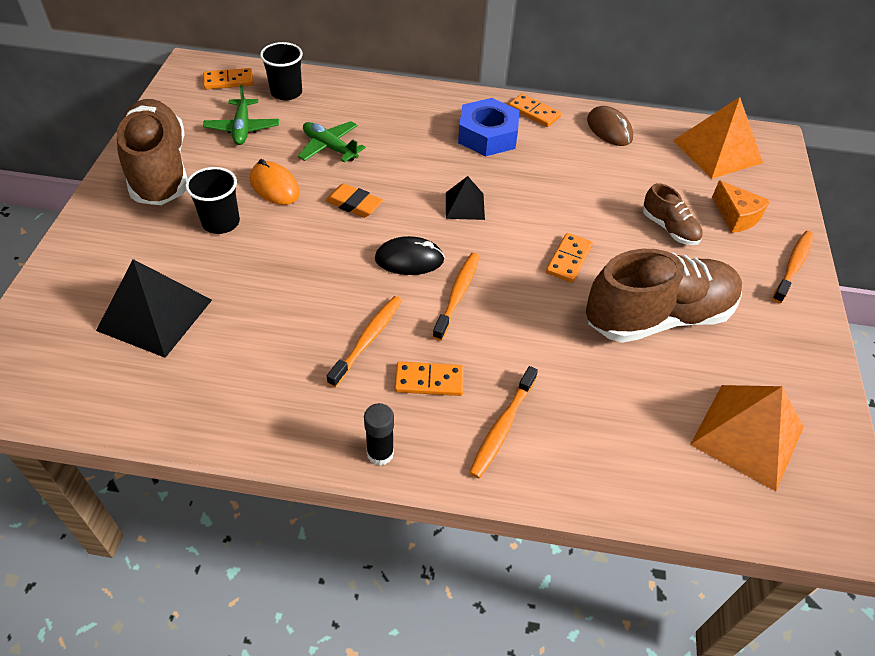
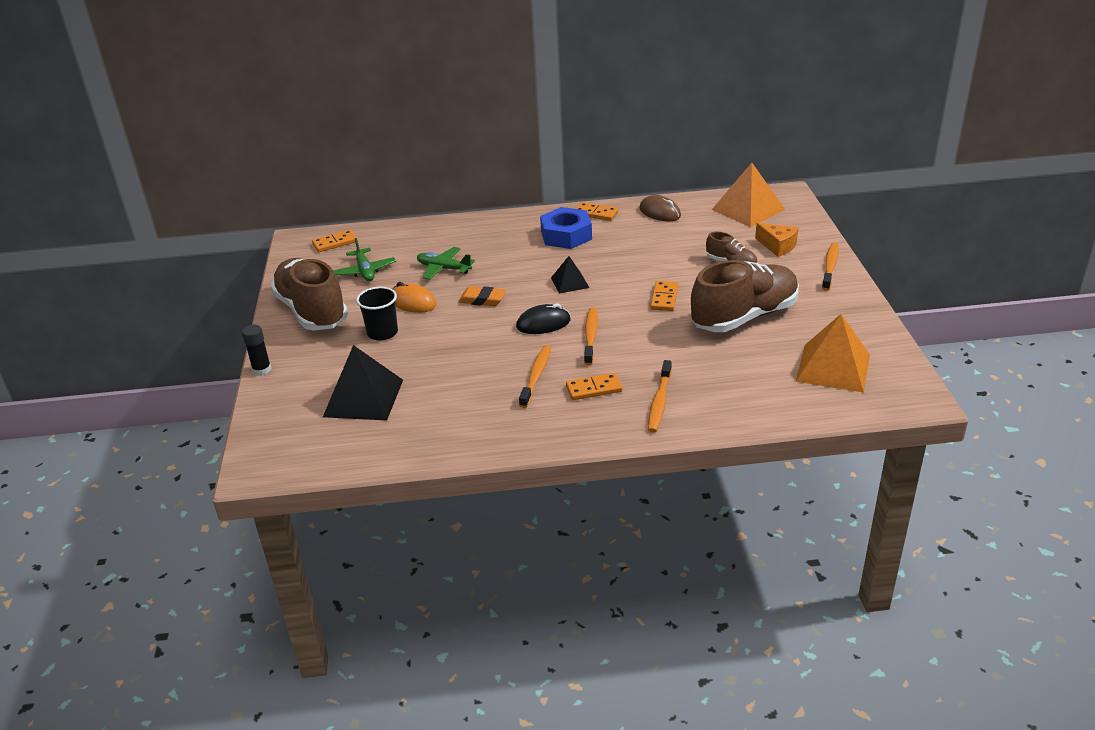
camera: 10 degrees left, 15 degrees down
black cup [260,42,303,101] -> none
black glue stick [364,403,394,466] -> black glue stick moved to [242,325,272,376]

